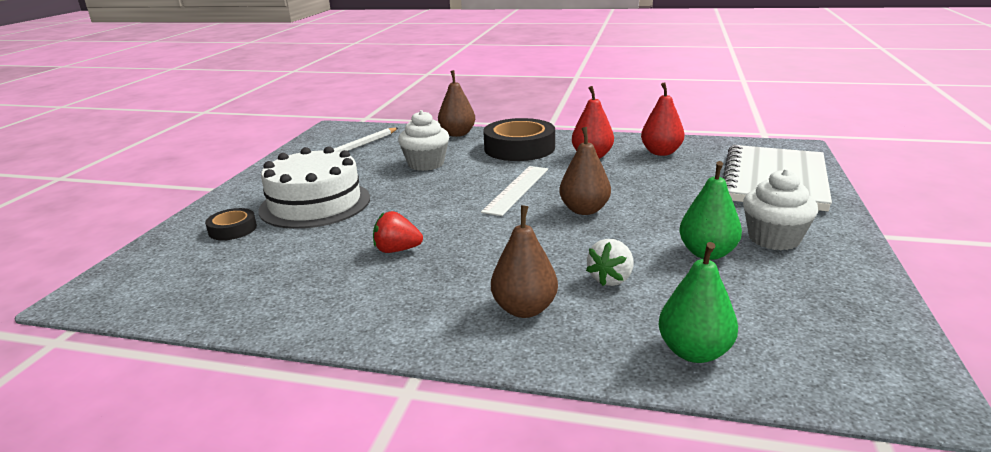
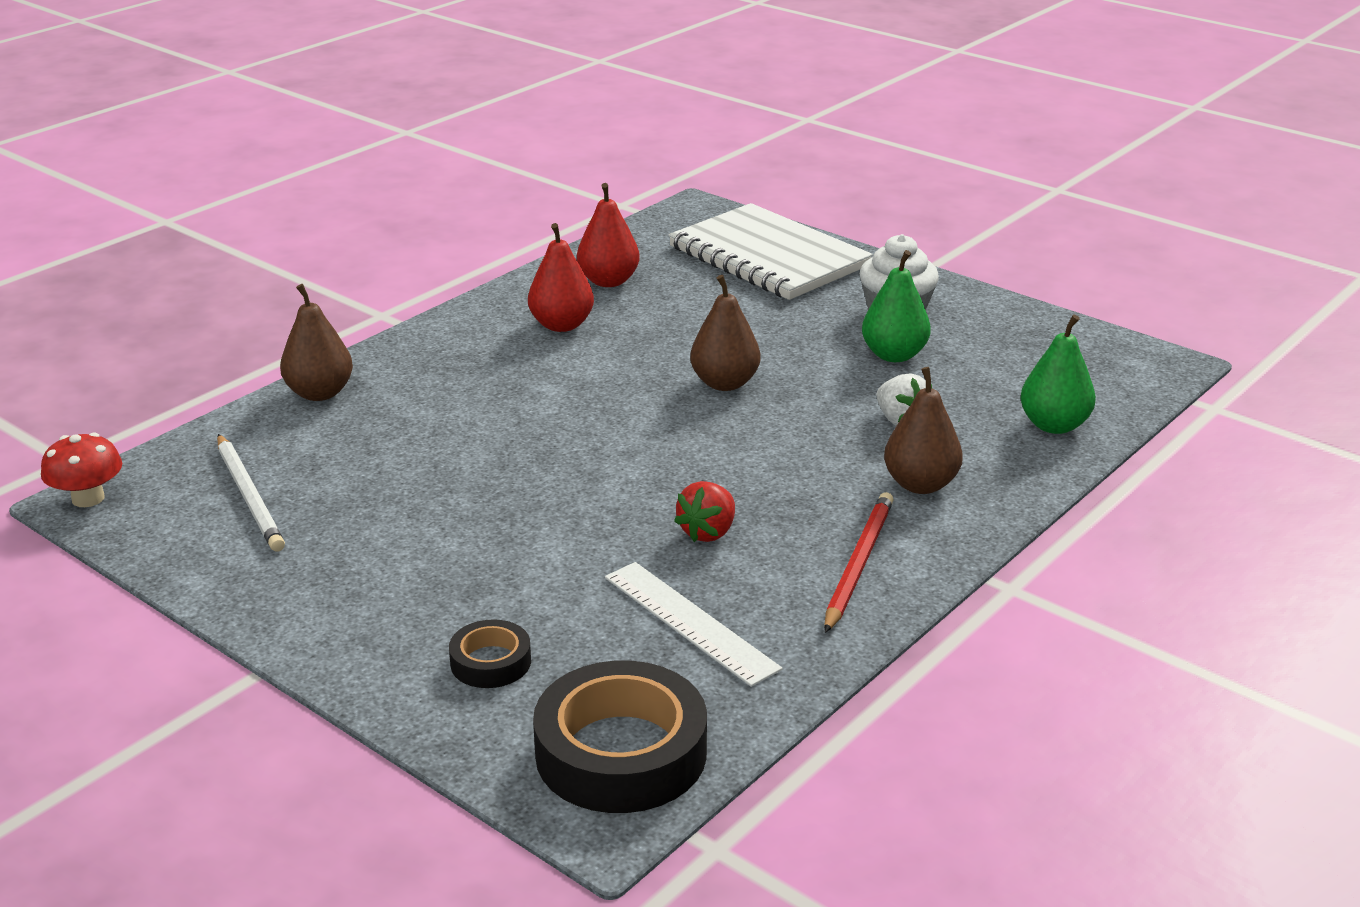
camera: 65 degrees left, 5 degrees up
white cake [258,146,370,229] -> none
white cupcake [398,110,449,171] -> none
white ruler [481,166,548,216] -> white ruler moved to [605,562,783,687]
black tape [483,118,555,161] -> black tape moved to [533,661,707,813]
none -> red mushroom [41,432,122,507]
none -> red pencil [824,492,894,633]

